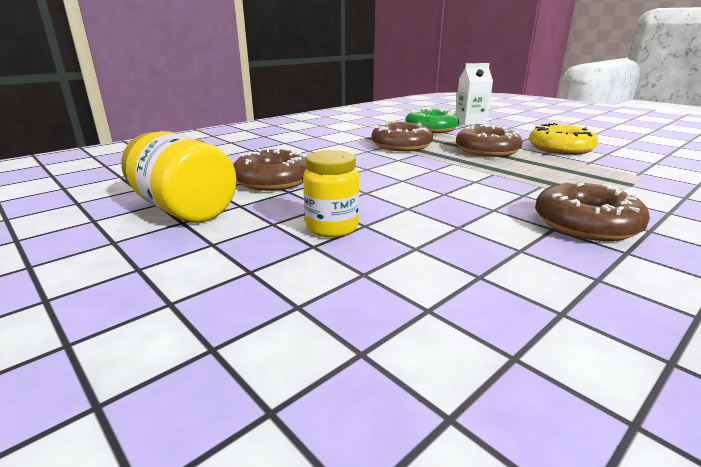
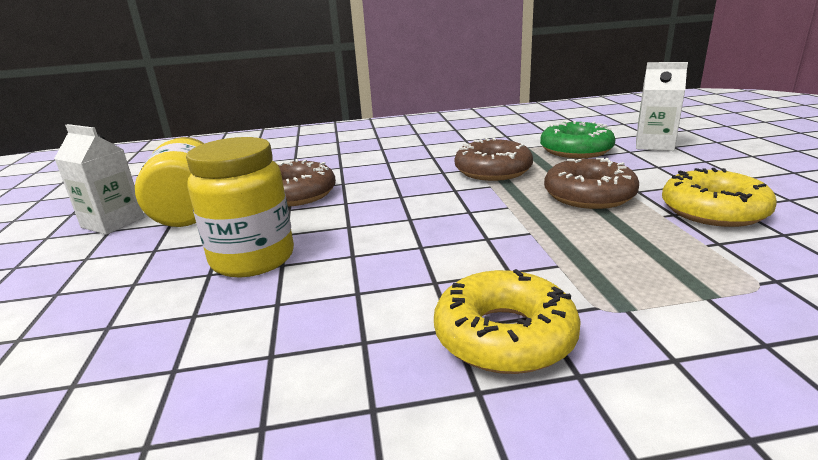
camera: 35 degrees right, 0 degrees up
yellow jar [303,150,359,237] -> yellow jar [186,137,294,277], size x1.53
brown donut [535,181,650,241] -> yellow donut [434,269,581,374]
none -> white carton [54,124,144,235]

